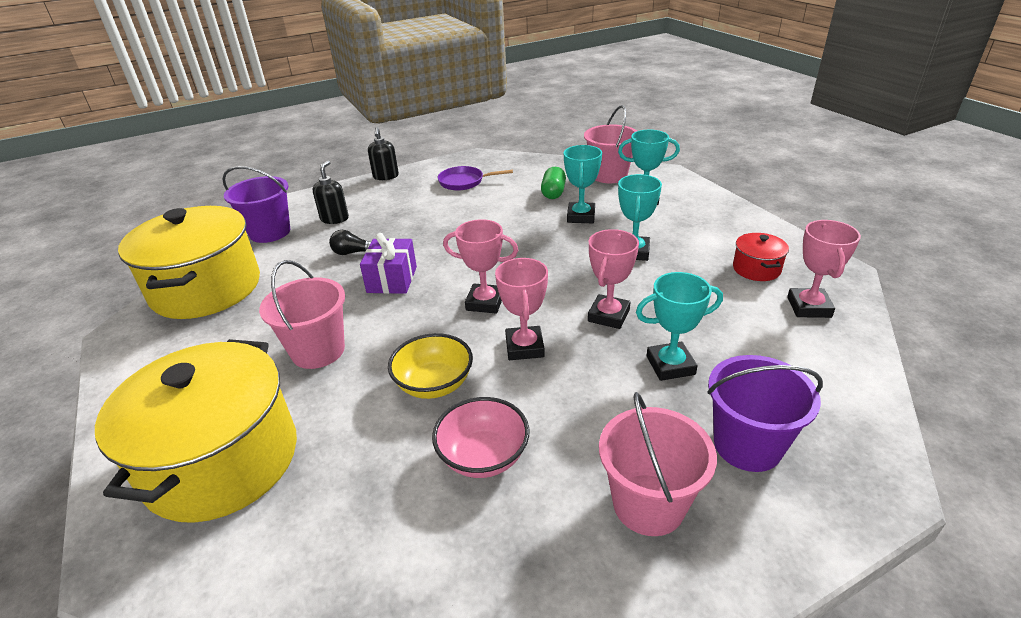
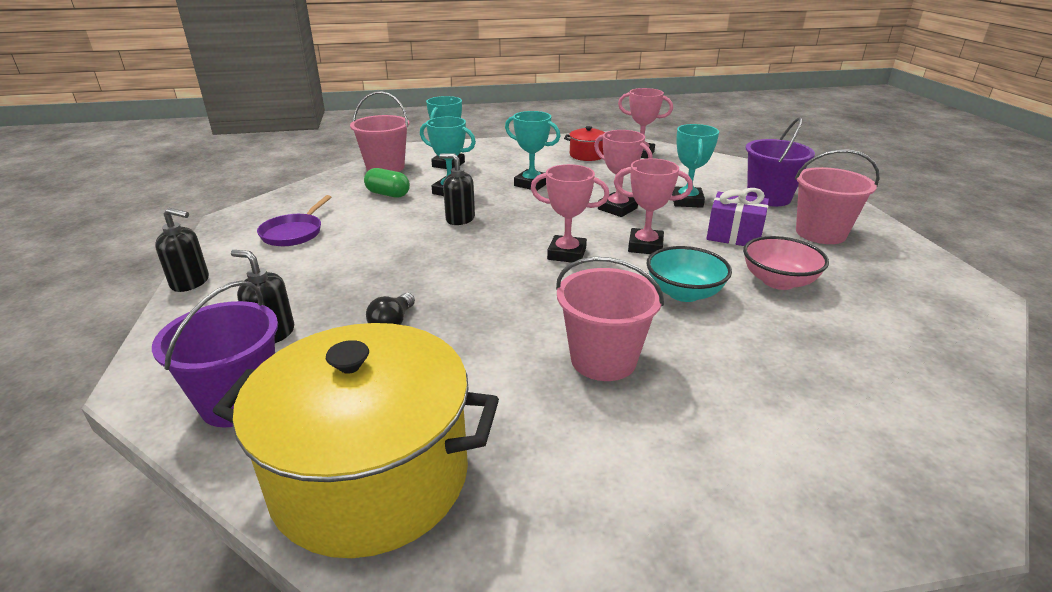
camera: 75 degrees left, 5 degrees down
yellow pot [95,339,297,523] -> none
purple gift [360,233,417,294] -> purple gift moved to [706,188,769,246]
yellow bowl [388,333,473,399] -> turquoise bowl [647,246,732,302]
pink trophy [443,219,518,313] -> pink trophy turned 75 degrees clockwise [531,164,609,263]
none -> black soap dispenser [440,153,475,225]

